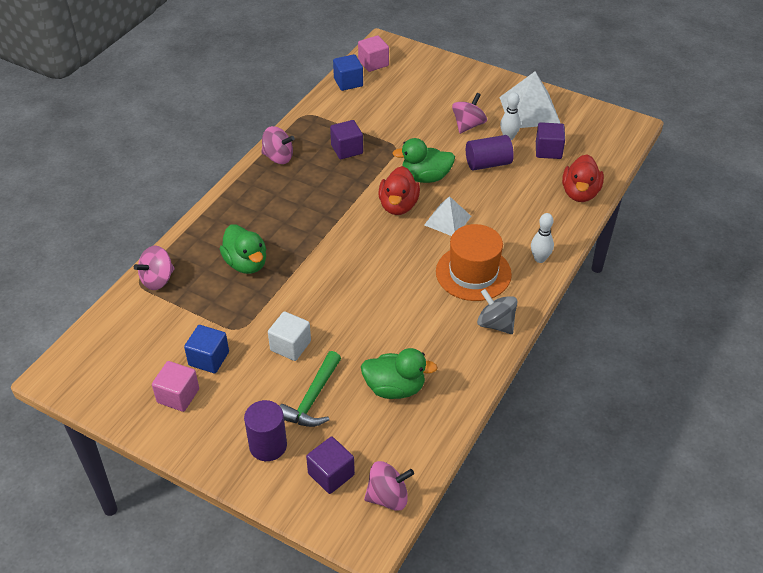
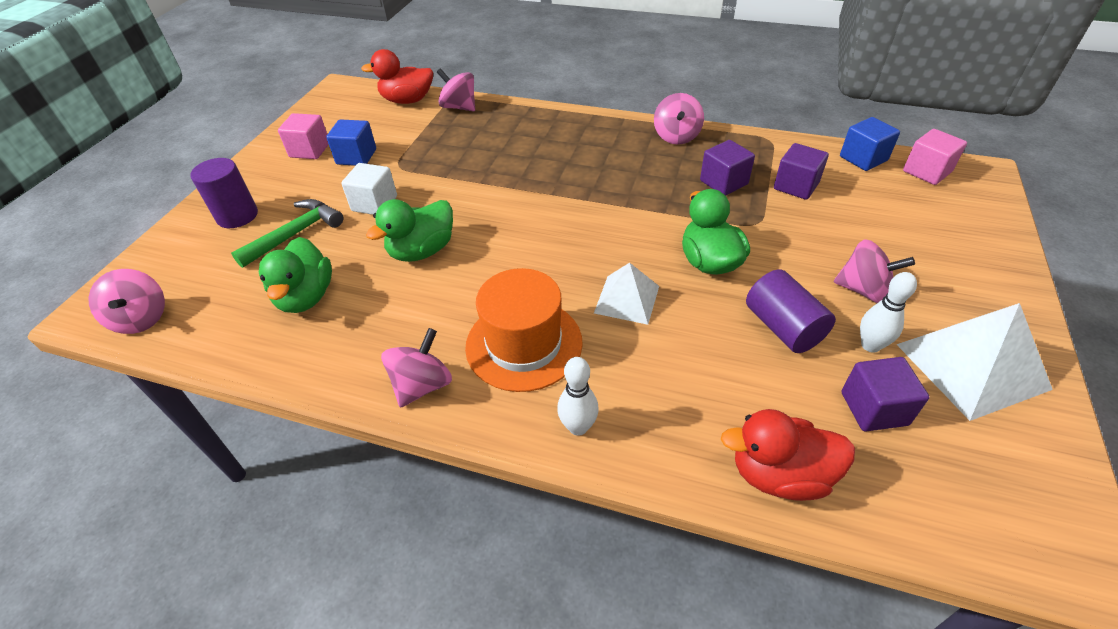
camera: 80 degrees right, 0 degrees up
green duck [220,225,266,274] -> green duck moved to [366,199,453,262]
green hammer [280,351,341,427] -> green hammer turned 120 degrees clockwise [231,199,343,268]
purple cube [306,437,355,494] -> purple cube moved to [774,143,829,200]
red duck [378,166,420,215] -> red duck moved to [361,49,433,104]
grey spinning top [477,289,518,334] -> pink spinning top [381,328,452,408]

